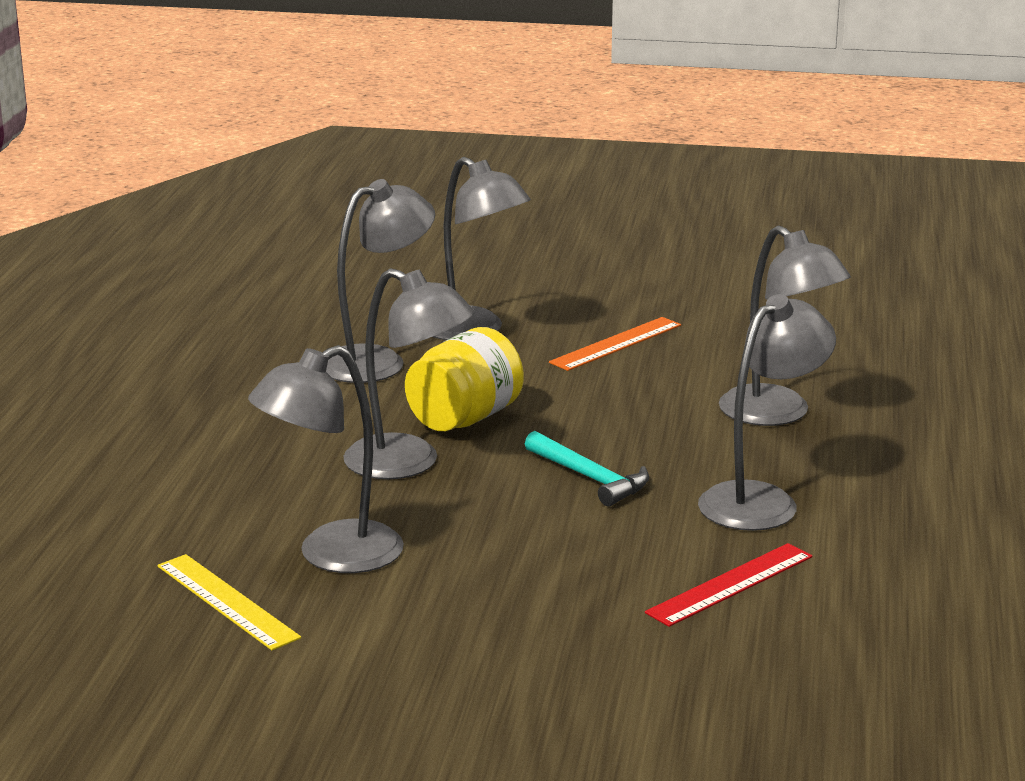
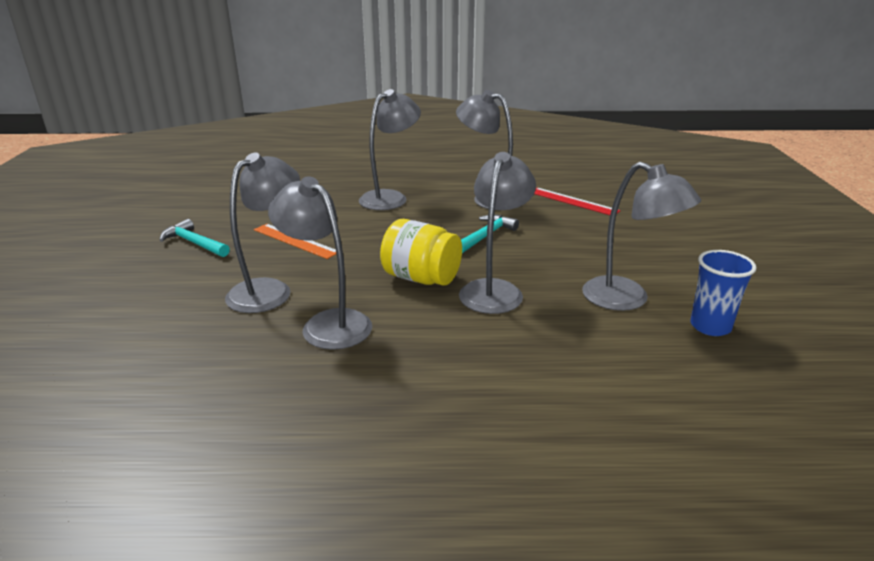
camera: 100 degrees left, 5 degrees up
yellow ruler [157,554,301,650] -> blue cup [690,250,757,336]
none -> turquoise hammer [159,219,230,257]

